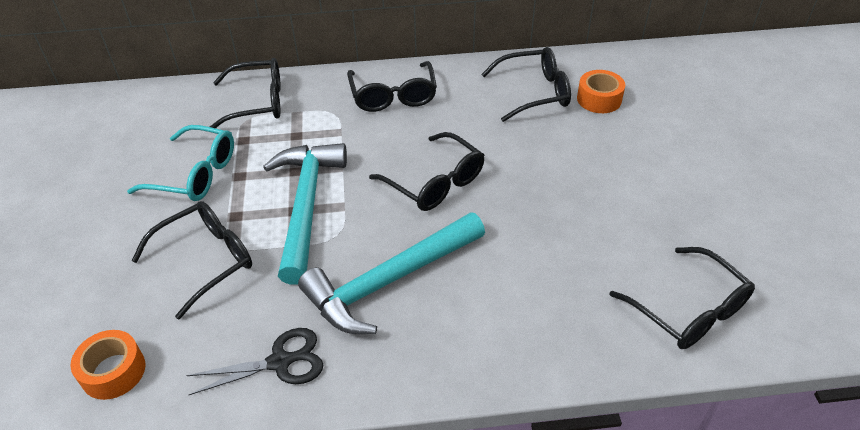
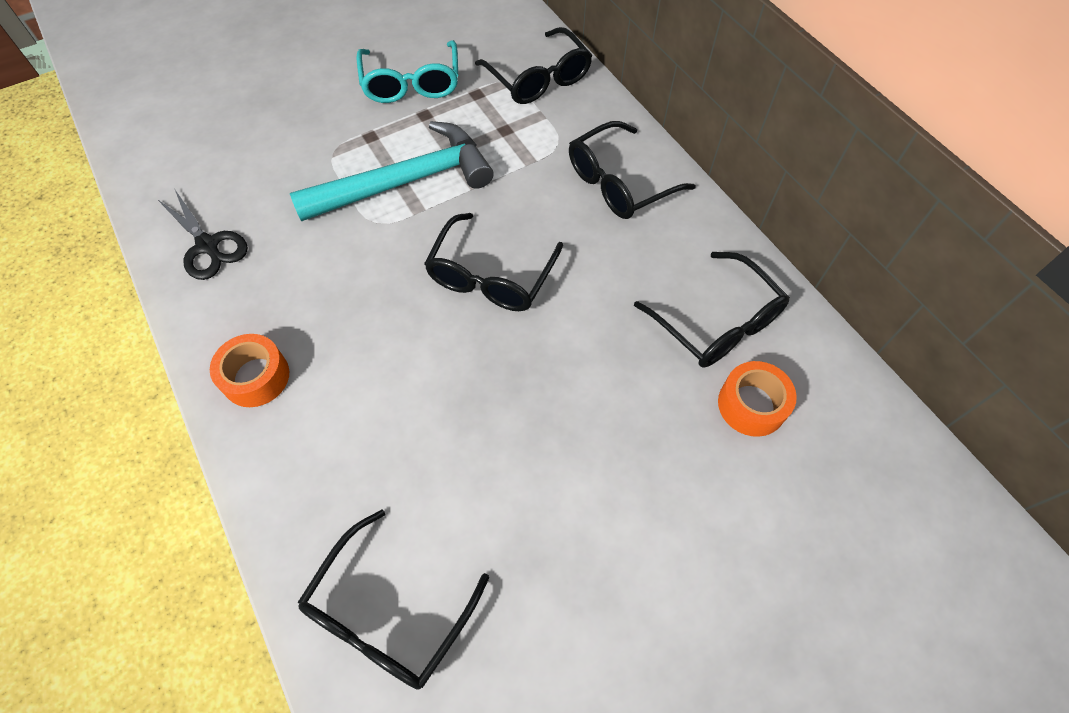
camera: 65 degrees right, 15 degrees up
orange tape [71,330,145,400] -> orange tape moved to [210,334,289,407]
black glasses [131,201,252,319] -> none
turquoise hammer [298,212,485,334] -> none

